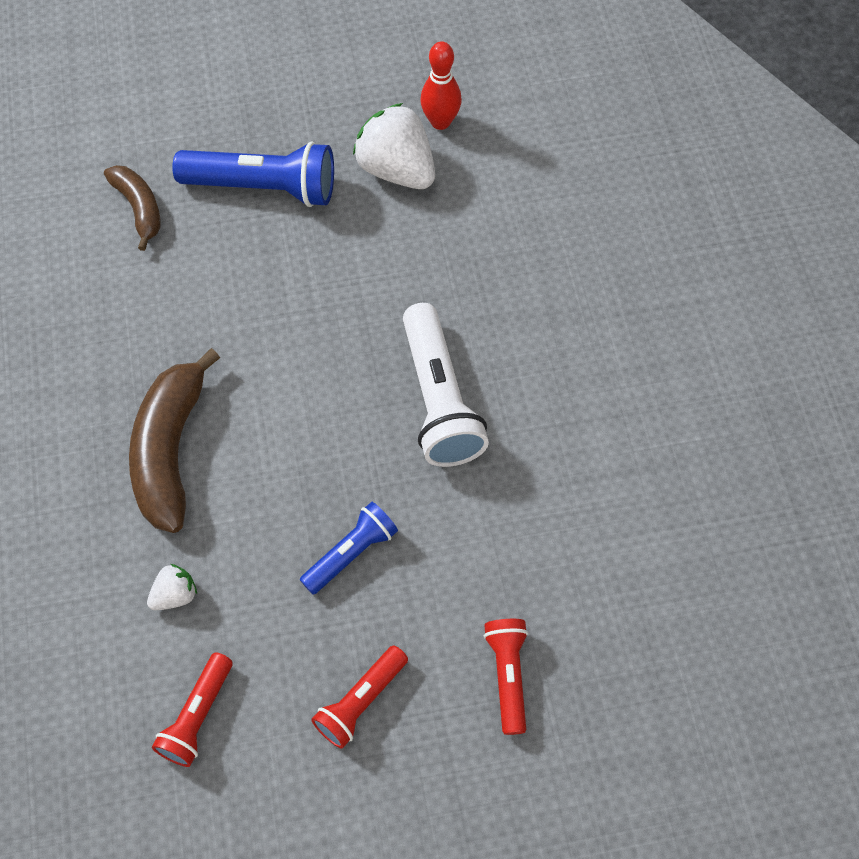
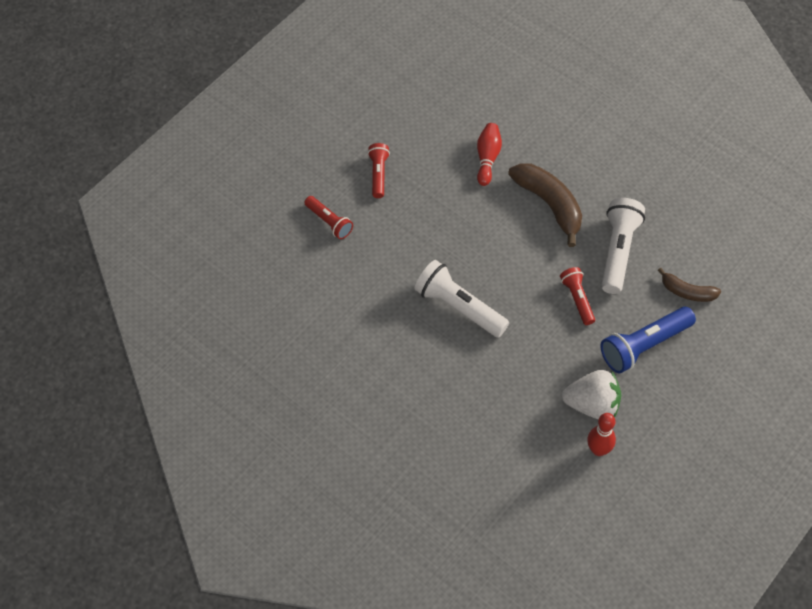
camera: 140 degrees right, 5 degrees down
white strawberry [147,564,197,610] -> red bowling pin [477,123,502,186]
red flashlight [152,652,232,767] -> red flashlight moved to [560,267,595,325]
blue flashlight [300,502,398,595] -> none
none -> white flashlight [601,198,645,294]

